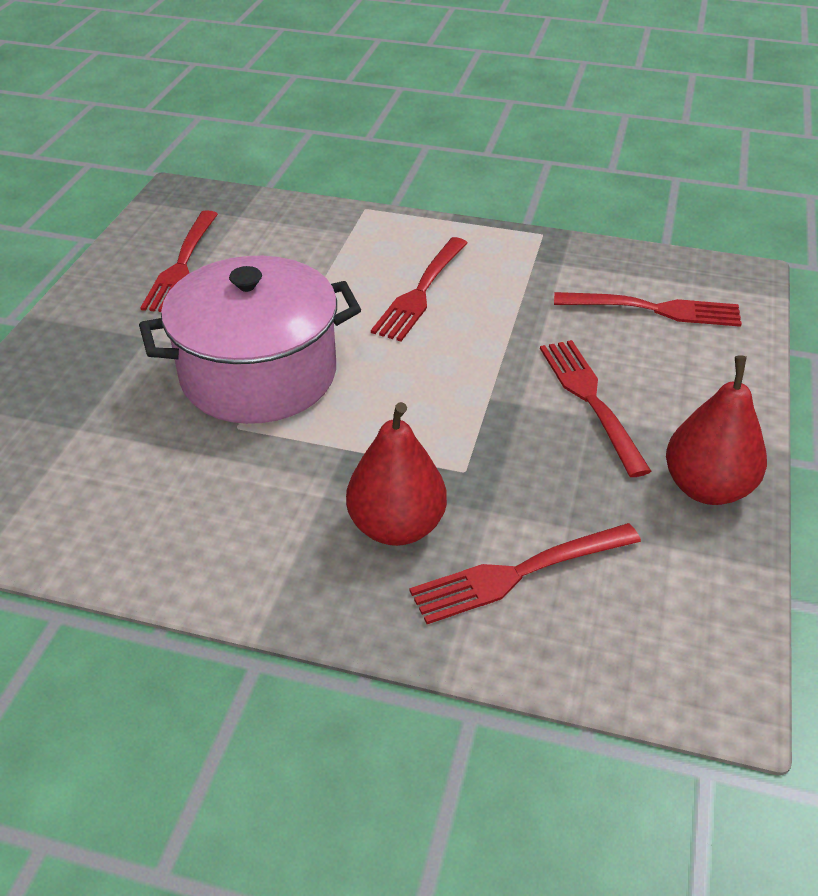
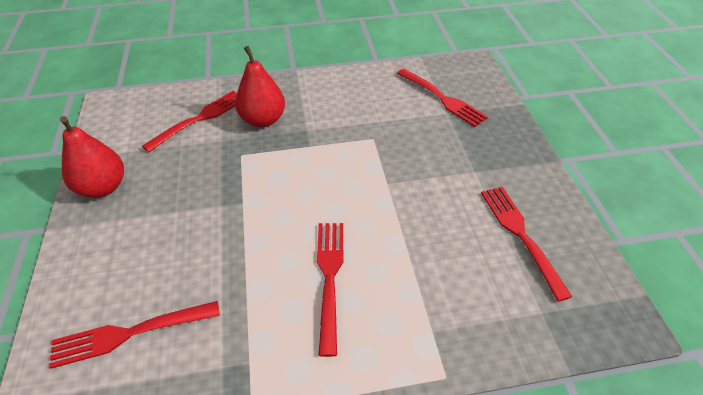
camera: 155 degrees right, 5 degrees up
pink pot [139,256,361,424] -> none
red fork [540,340,651,477] -> red fork moved to [397,69,488,127]

